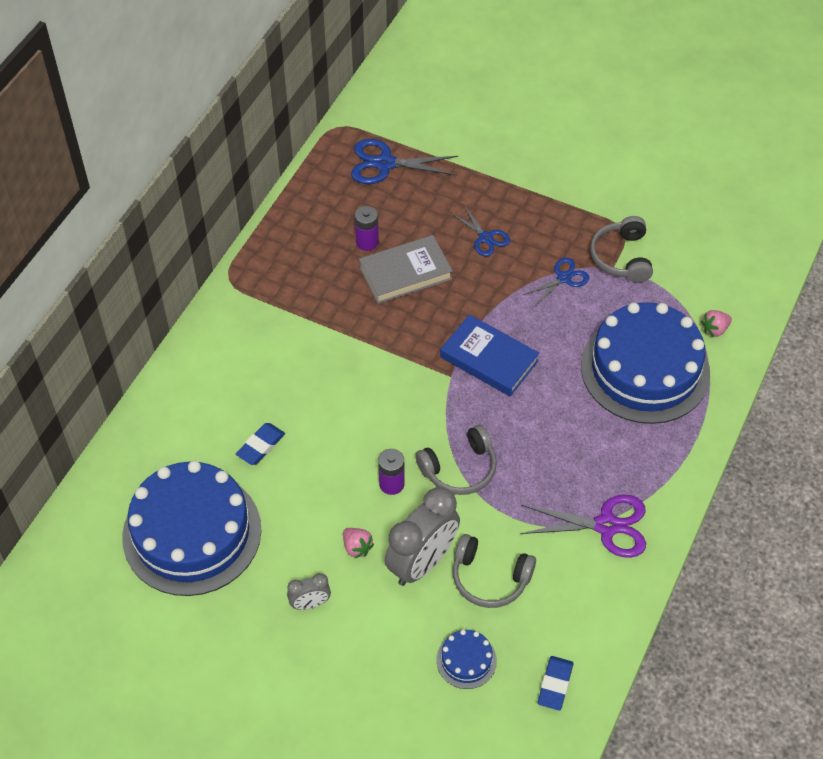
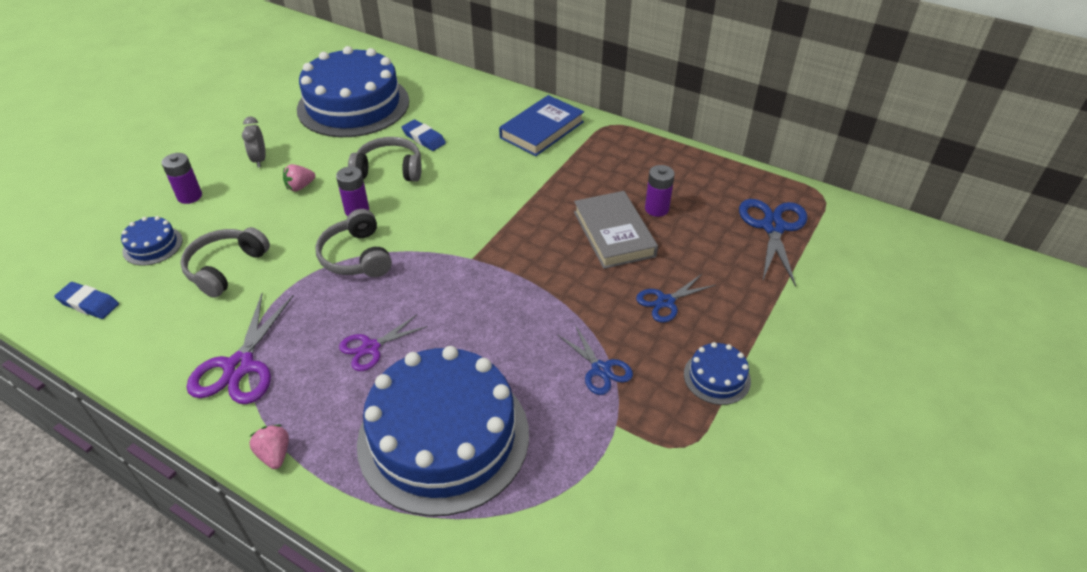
camera: 95 degrees right, 10 degrees down
grey clock [385,487,460,586] -> none
blue book [440,314,539,397] -> blue book moved to [499,95,584,156]
grey headphones [590,216,653,283] -> grey headphones moved to [348,137,422,182]
pink strawberry [701,310,732,337] -> pink strawberry moved to [250,425,289,469]
none -> purple battery [162,153,202,204]
none -> purple scissors [339,315,428,371]
none -> blue cake [684,342,751,405]

